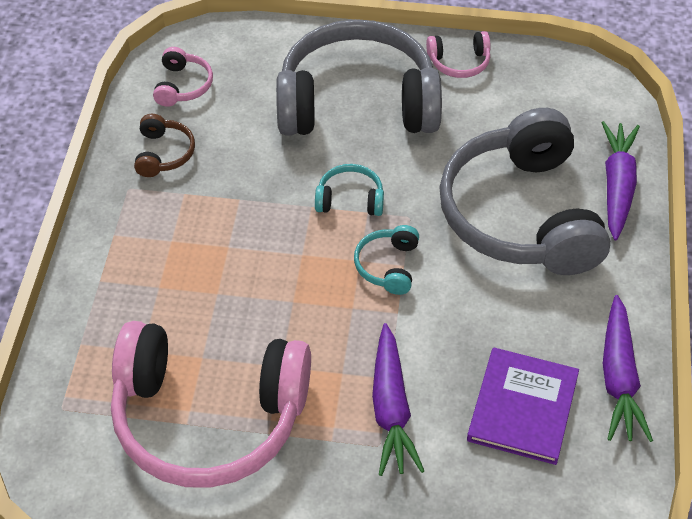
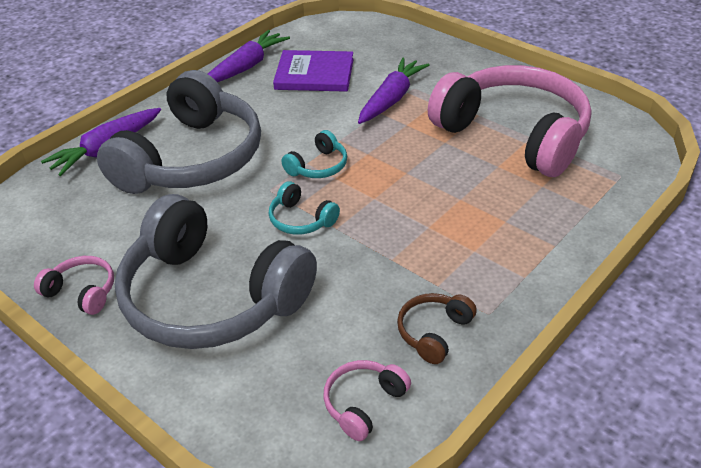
camera: 145 degrees left, 10 degrees down
purple book [467,348,579,465] -> purple book turned 45 degrees clockwise [273,50,354,92]

